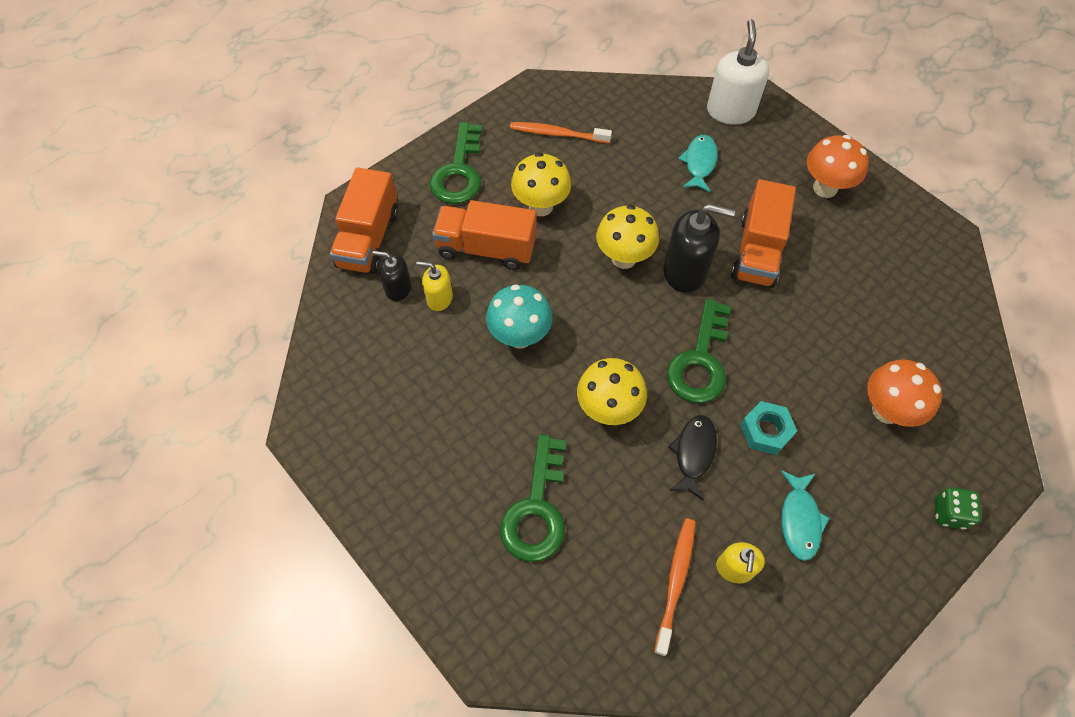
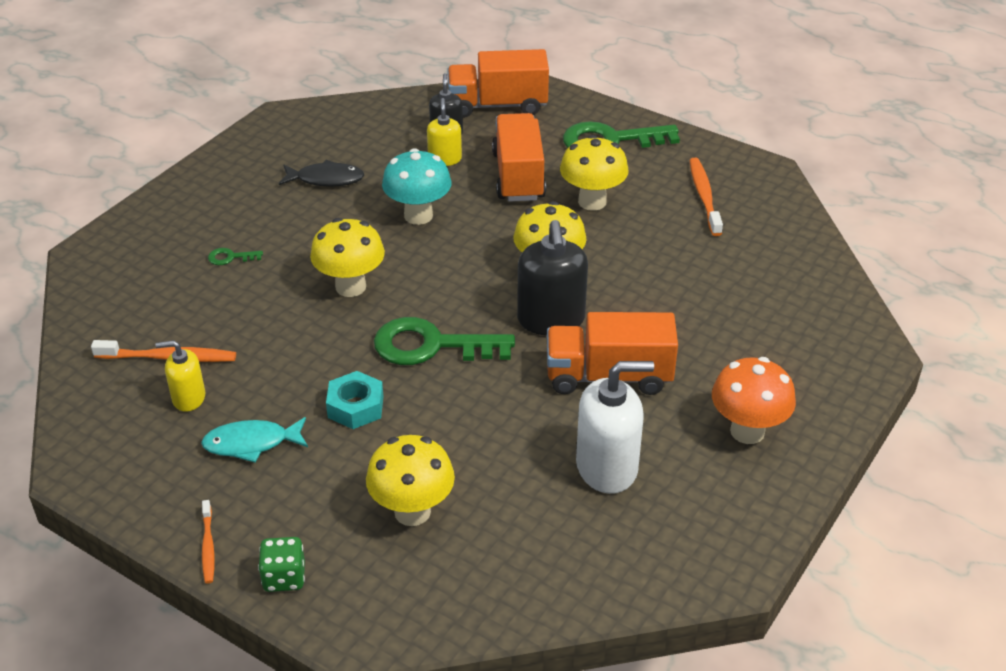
camera: 75 degrees right, 20 degrees down
green key [500,434,566,562] -> green key [208,248,263,265], size x0.42
black fish [668,415,717,500] -> black fish moved to [279,160,364,187]
turquoise fish [678,135,718,192] -> none
white soap dispenser [707,19,770,125] -> white soap dispenser moved to [576,361,654,494]
orange mushroom [867,359,942,427] -> yellow mushroom [366,435,455,526]
none -> orange toothbrush [202,500,215,584]

